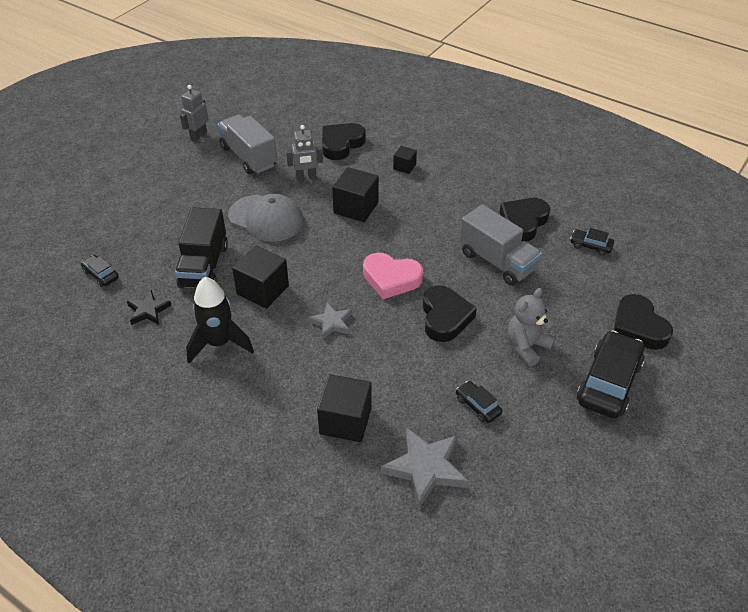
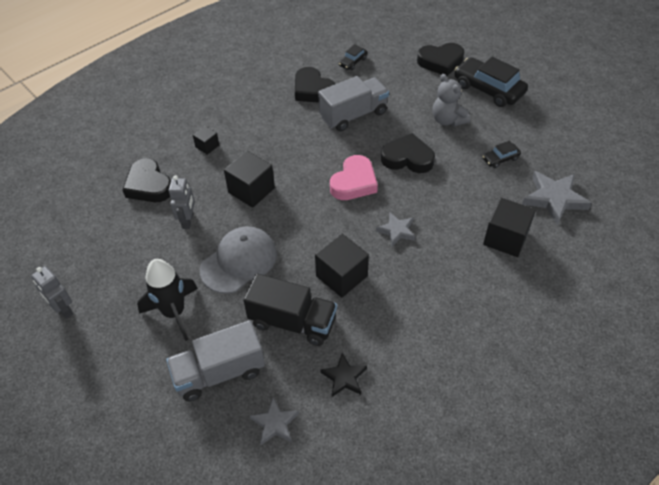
camera: 75 degrees left, 5 degrees up
black car [81,255,119,287] -> grey star [250,397,299,445]
black rocket [186,277,254,363] -> black rocket moved to [137,259,198,341]
grey truck [218,115,277,174] -> grey truck moved to [166,320,265,402]

